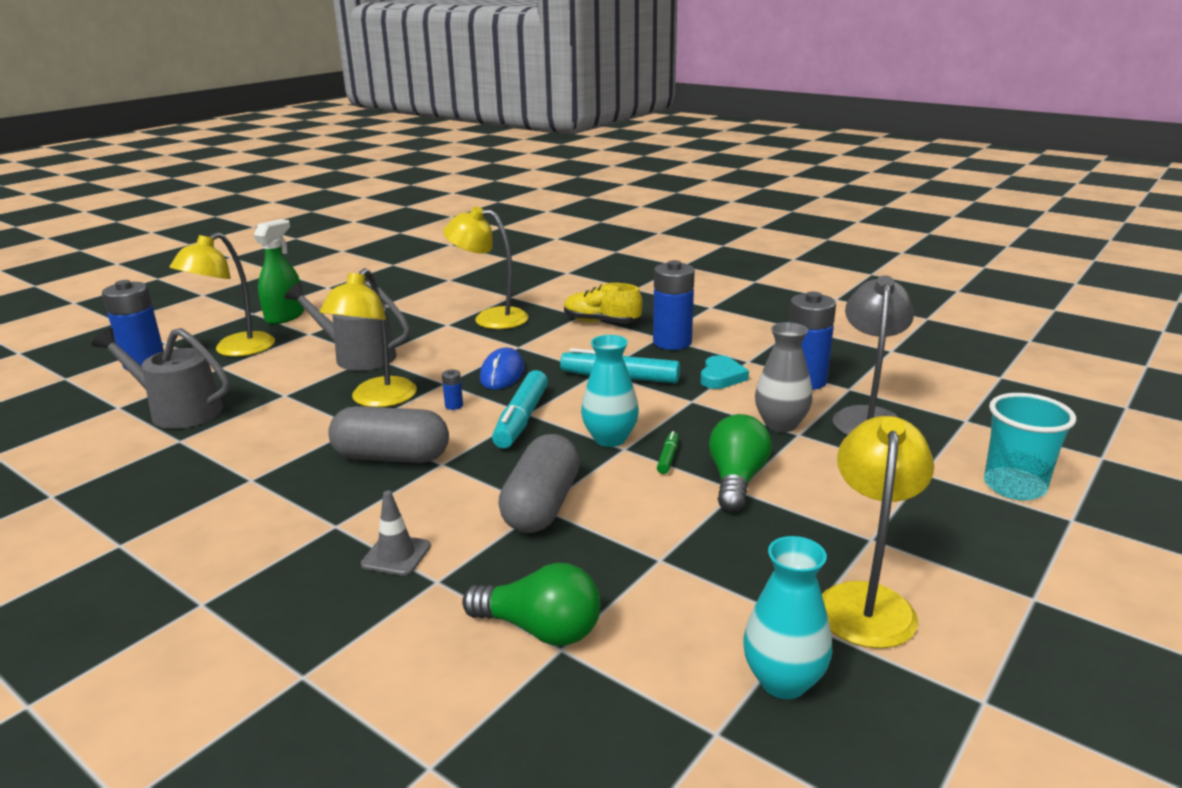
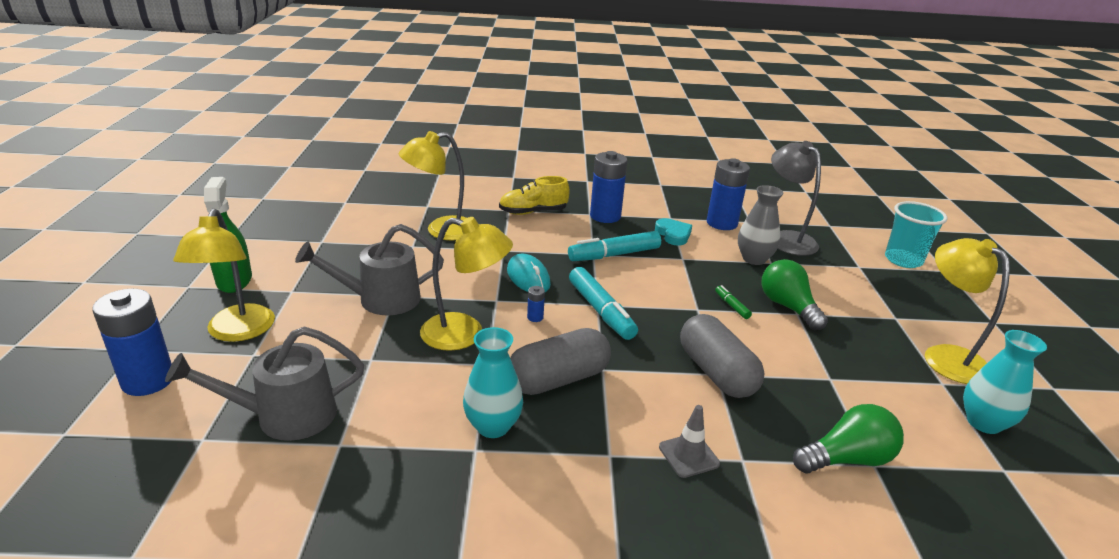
camera: 40 degrees left, 5 degrees up
yellow lamp [319,268,417,407] -> yellow lamp turned 60 degrees counterclockwise [420,217,513,351]
blue mouse [480,348,525,390] -> turquoise mouse [507,253,551,292]
turquoise vase [581,335,639,447] -> turquoise vase moved to [463,327,523,438]

